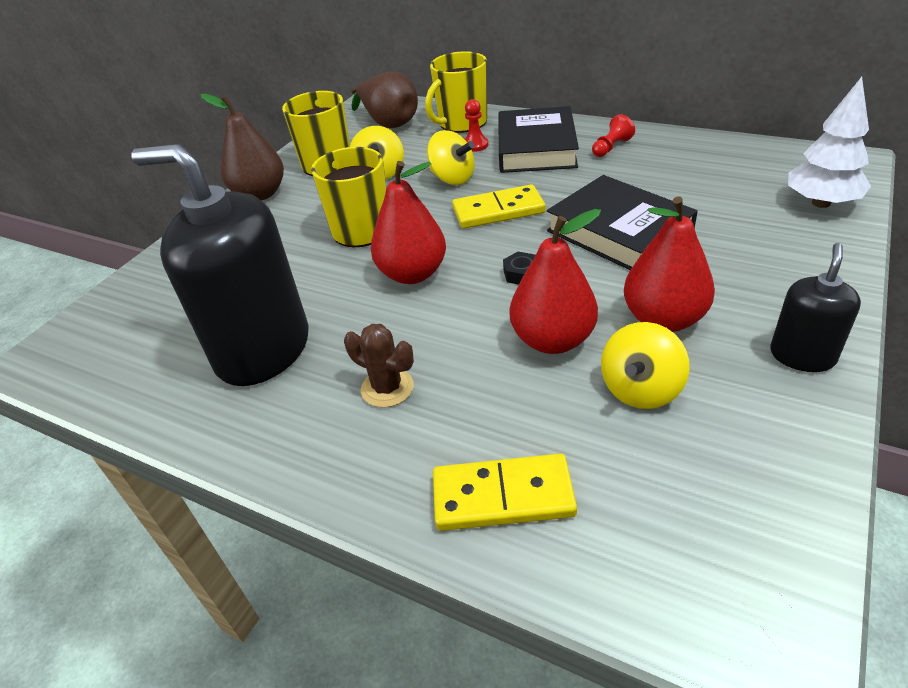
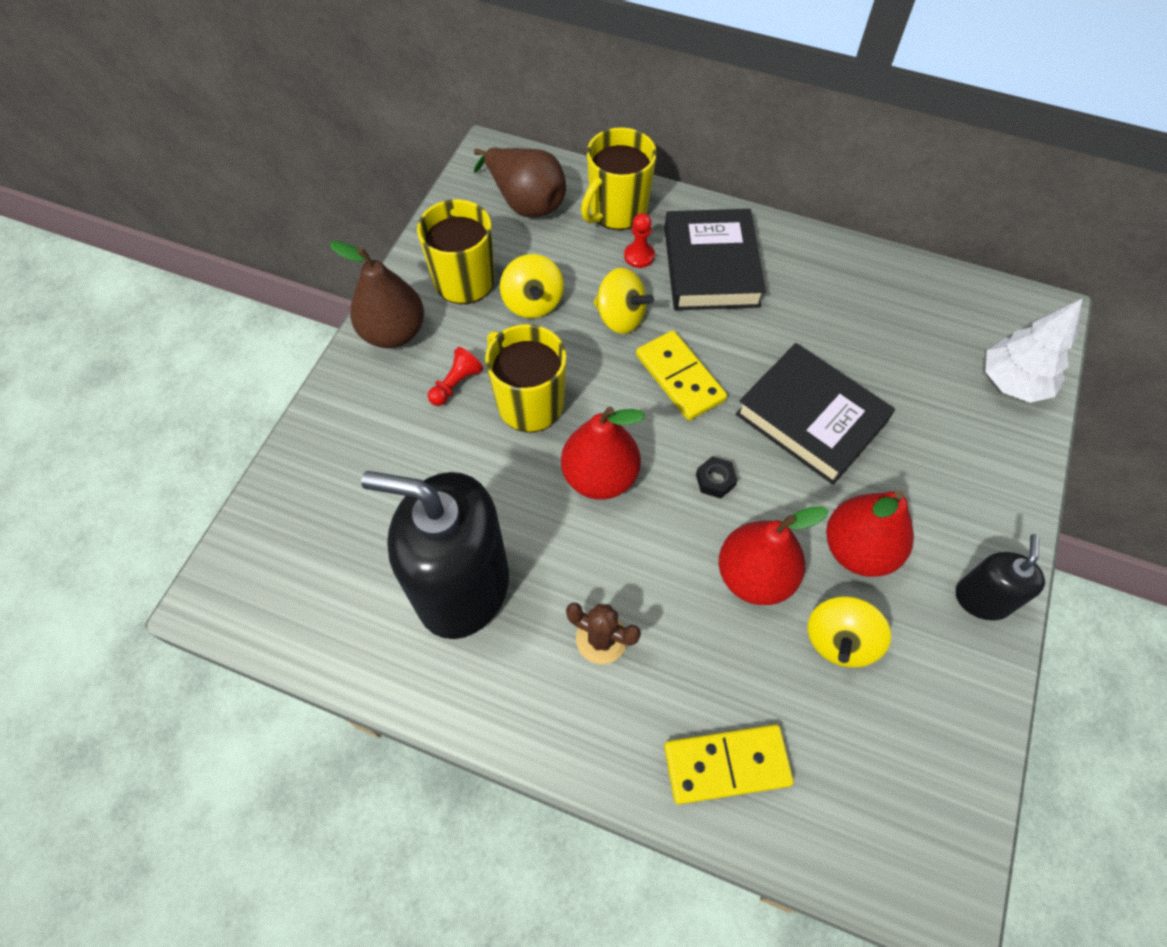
camera: 10 degrees left, 20 degrees up
yellow domino [452,184,546,229] -> yellow domino turned 75 degrees clockwise [636,330,727,420]
red pawn [592,115,635,157] -> red pawn moved to [428,347,483,406]

